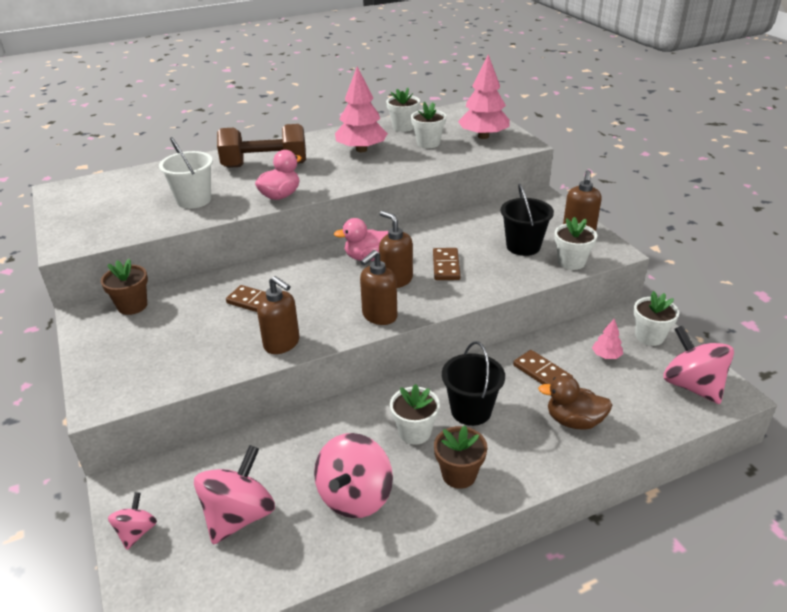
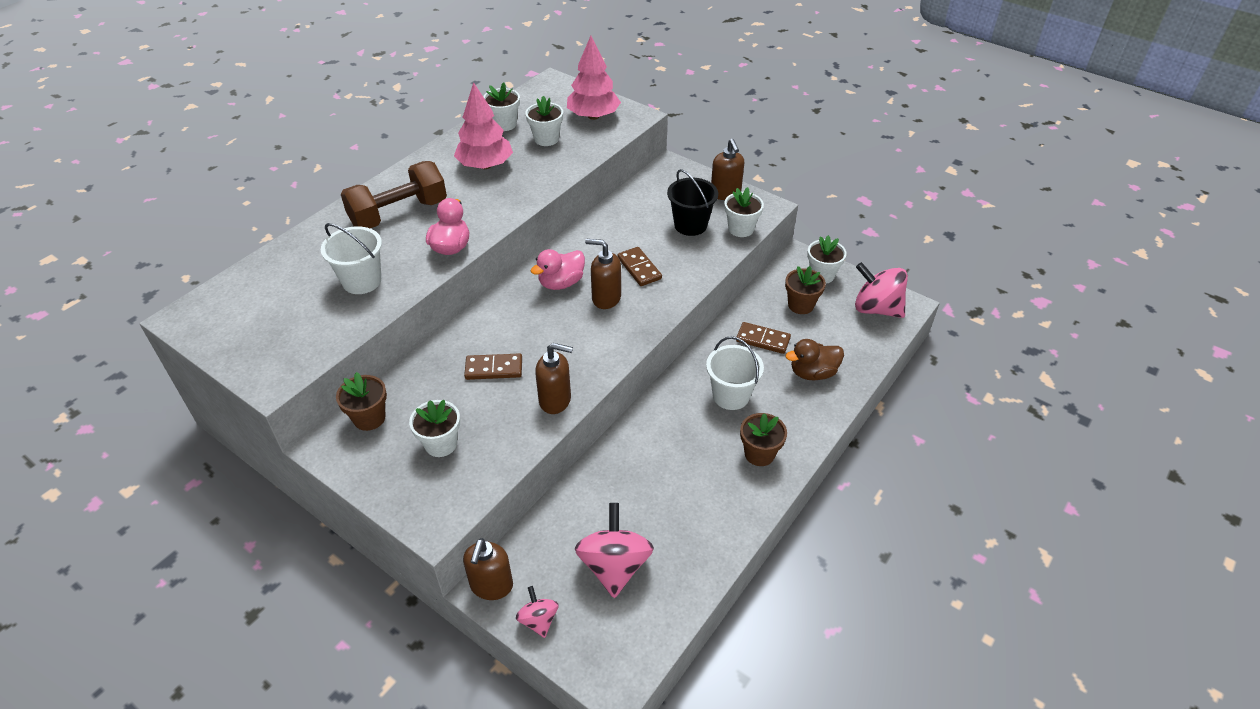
camera: 30 degrees left, 10 degrees up
pink spinning top [314,433,393,518] -> none
brown soap dispenser [360,250,397,325] -> brown soap dispenser moved to [463,538,513,600]
white flower pot [390,384,440,445] -> white flower pot moved to [409,400,460,457]
black bucket [442,341,505,426] -> white bucket [706,336,764,410]
pink tree [592,319,623,359] -> brown flower pot [785,266,826,314]

